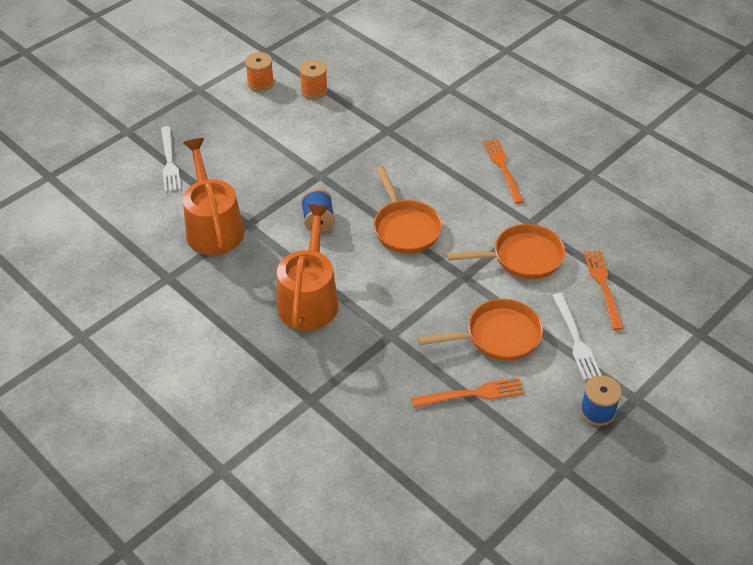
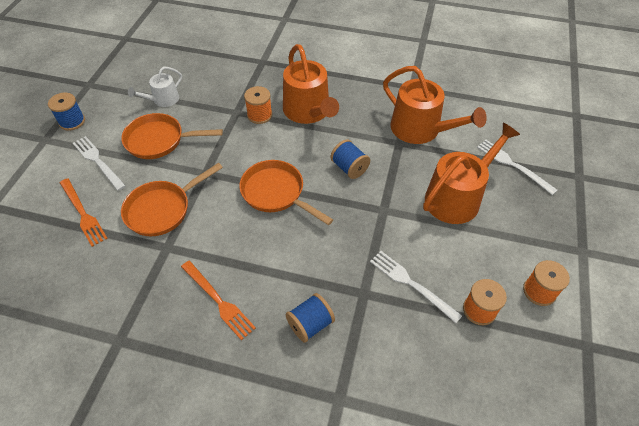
camera: 150 degrees right, 5 degrees up
orange fork [411,378,524,408] -> white watering can [128,67,182,107]
orange pan [418,299,543,361] -> orange pan turned 45 degrees clockwise [121,113,223,159]
none -> orange spool [244,86,272,124]
none -> blue spool [285,293,335,343]
none -> white fork [370,251,462,323]
none -> orange watering can [423,123,520,224]

